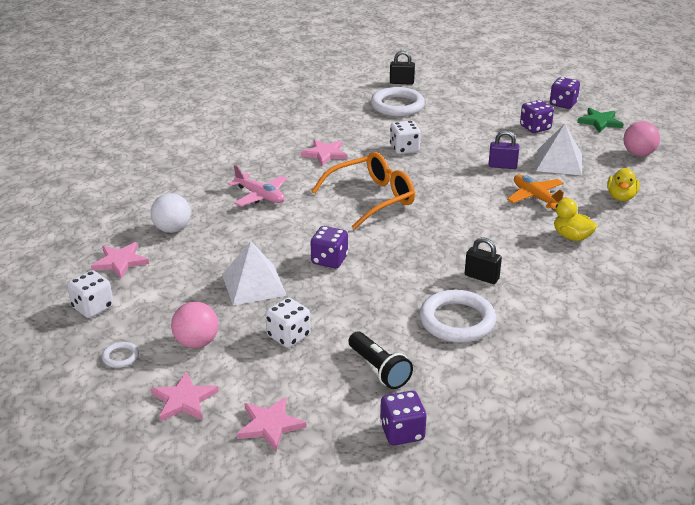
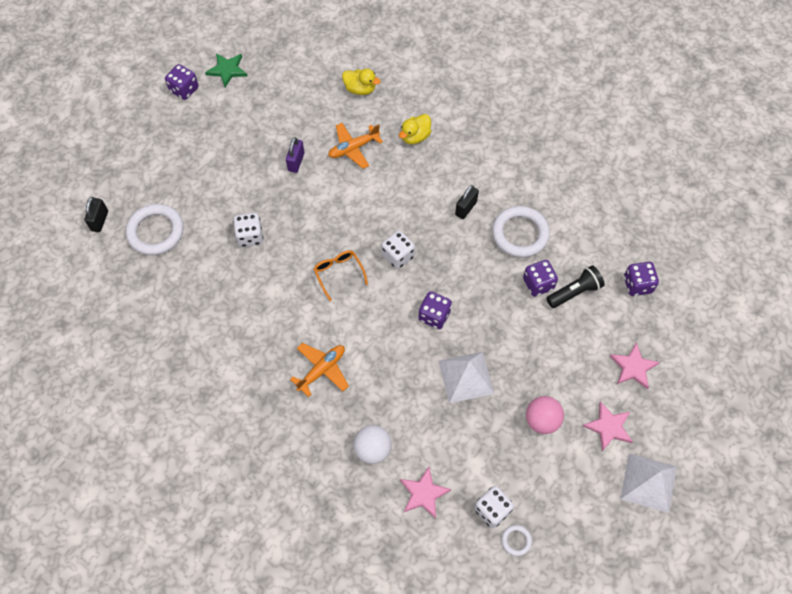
camera: 85 degrees left, 30 degrees up
white ring [102,342,139,368] -> white ring moved to [501,525,532,556]
pink plane [228,165,287,206] -> orange plane [290,343,349,397]
white dice [265,297,311,348] -> white dice moved to [382,231,415,269]
pink star [301,139,347,166] -> none
orange glasses [312,152,415,230] -> orange glasses [314,250,368,301], size x0.56
purple dice [520,100,554,133] -> purple dice moved to [523,260,558,297]
white pyramid [536,124,582,176] -> white pyramid moved to [620,453,676,513]
pink ball [624,121,660,156] -> none

